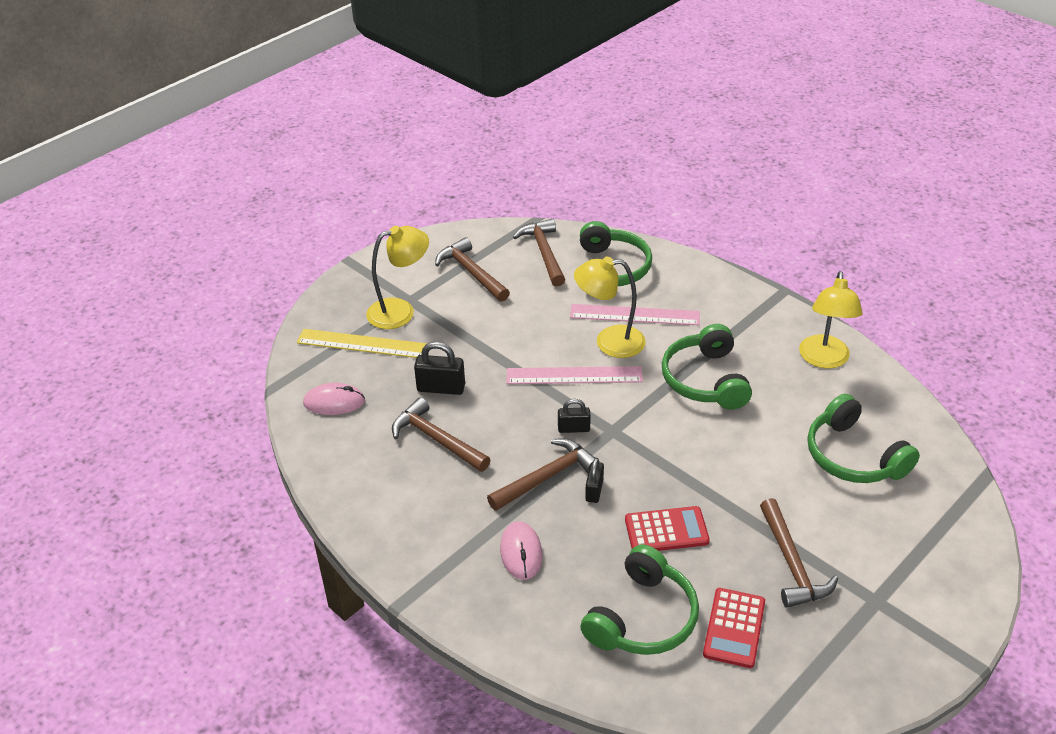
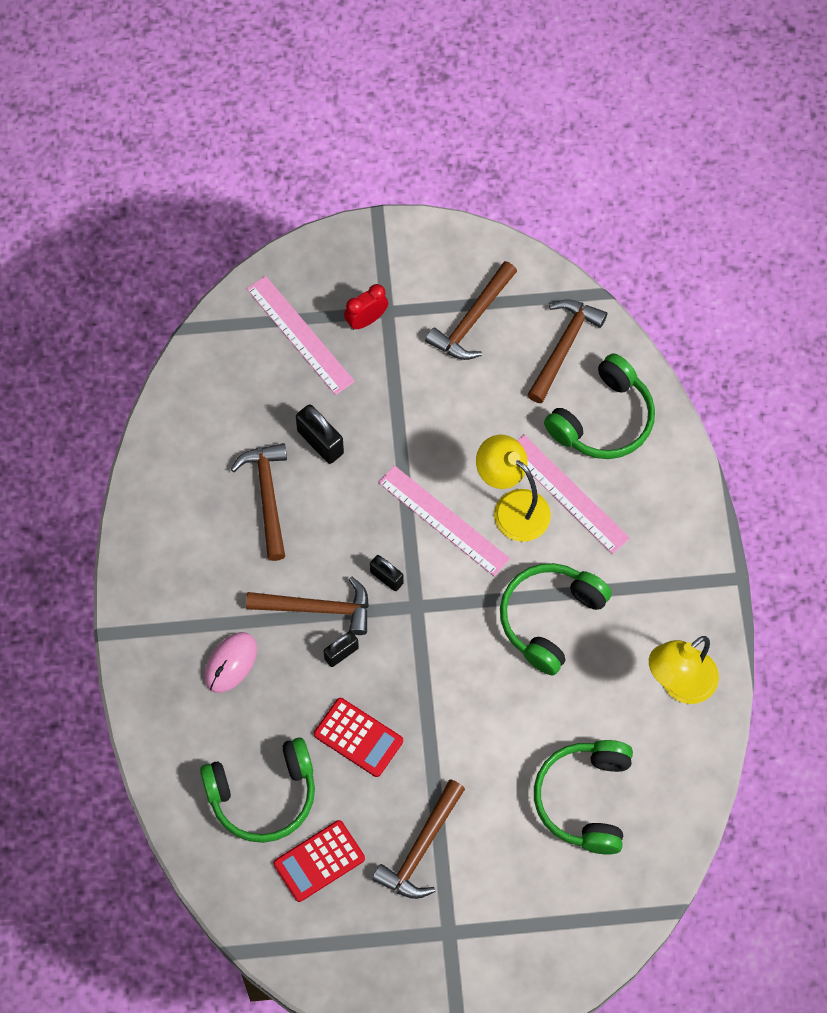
camera: 40 degrees right, 25 degrees up
yellow ruler [297,329,428,358] -> pink ruler [247,276,355,395]
pink mouse [303,383,365,415] -> none
yellow lamp [366,226,429,329] -> red clock [344,284,388,330]
brown hammer [435,237,510,302] -> brown hammer turned 150 degrees counterclockwise [425,261,517,360]

